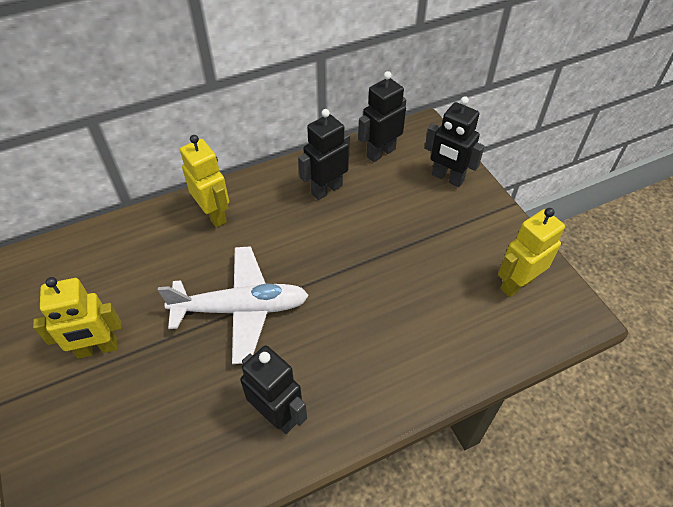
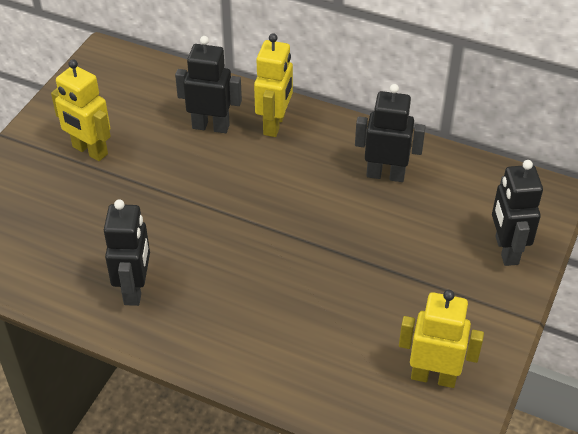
camera: 50 degrees right, 5 degrees down
white plane [158,246,309,364] -> none
black robot [358,71,406,162] -> black robot moved to [175,36,242,133]

